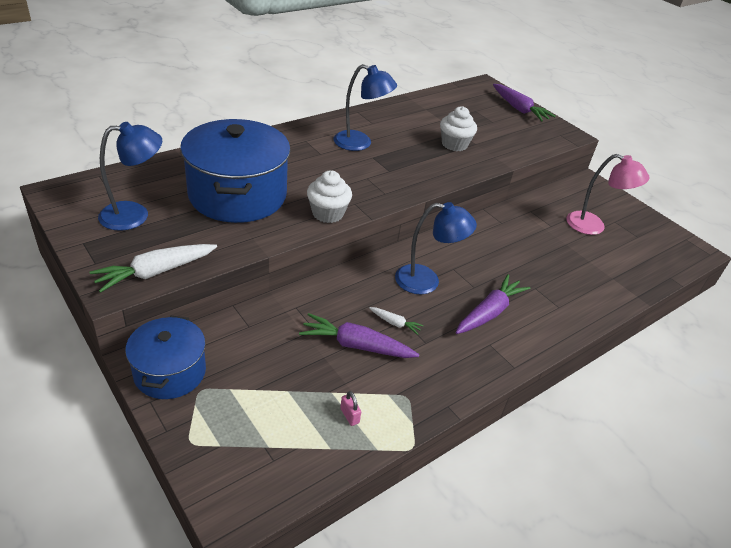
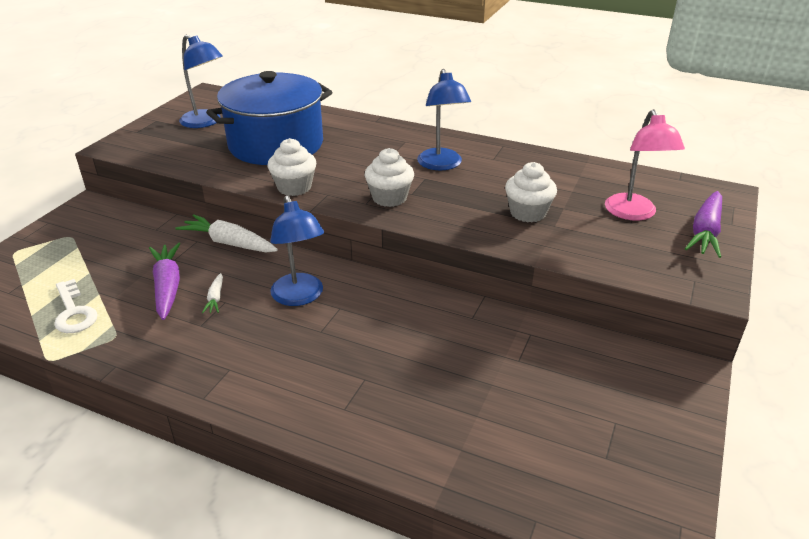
camera: 65 degrees right, 5 degrees down
white carrot [90,244,217,293] -> white carrot moved to [176,215,278,252]
blue pot [125,316,206,399] -> none
pink padlock [340,391,361,426] -> white key [54,279,98,333]
purple carrot [456,274,530,334] -> none
pink lamp [566,154,649,235] -> pink lamp moved to [605,109,685,221]
none -> white cupcake [364,148,414,207]

